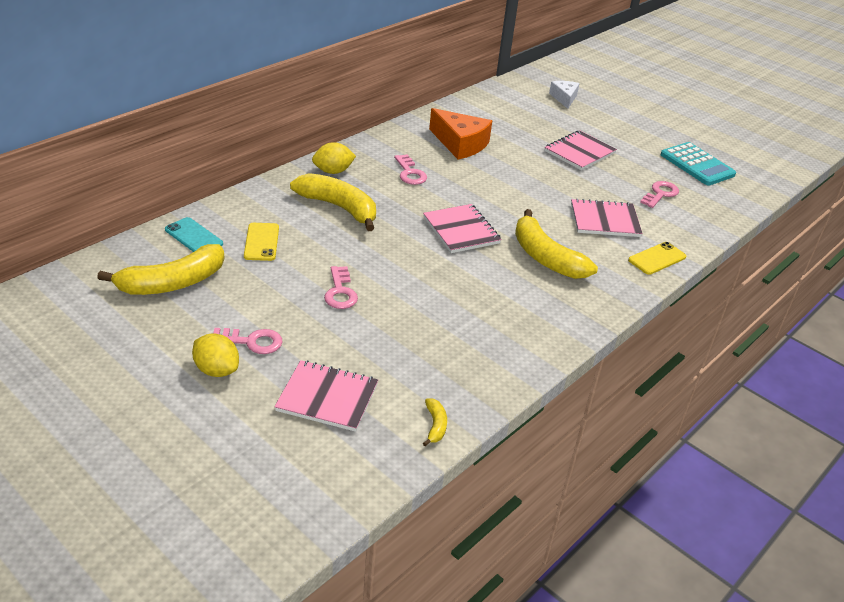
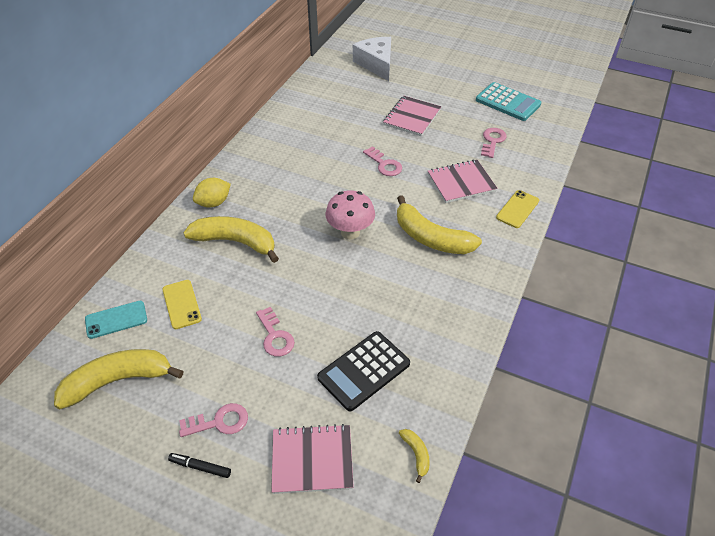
camera: 15 degrees left, 10 degrees up
yellow banana [97,244,225,295] -> yellow banana turned 150 degrees counterclockwise [54,349,184,409]
turquoise phone [165,217,223,252] -> turquoise phone turned 45 degrees counterclockwise [85,301,147,339]
yellow lemon [192,333,239,377] -> black marker [168,453,231,478]
pink key [394,154,427,185] -> pink key moved to [363,146,402,176]
pink notebook [423,204,502,253] -> pink mushroom [326,190,375,240]
orange cheese [429,108,492,159] -> none
white cheese [549,81,580,109] -> white cheese [353,37,391,81], size x1.64
none -> black calculator [317,331,410,411]

